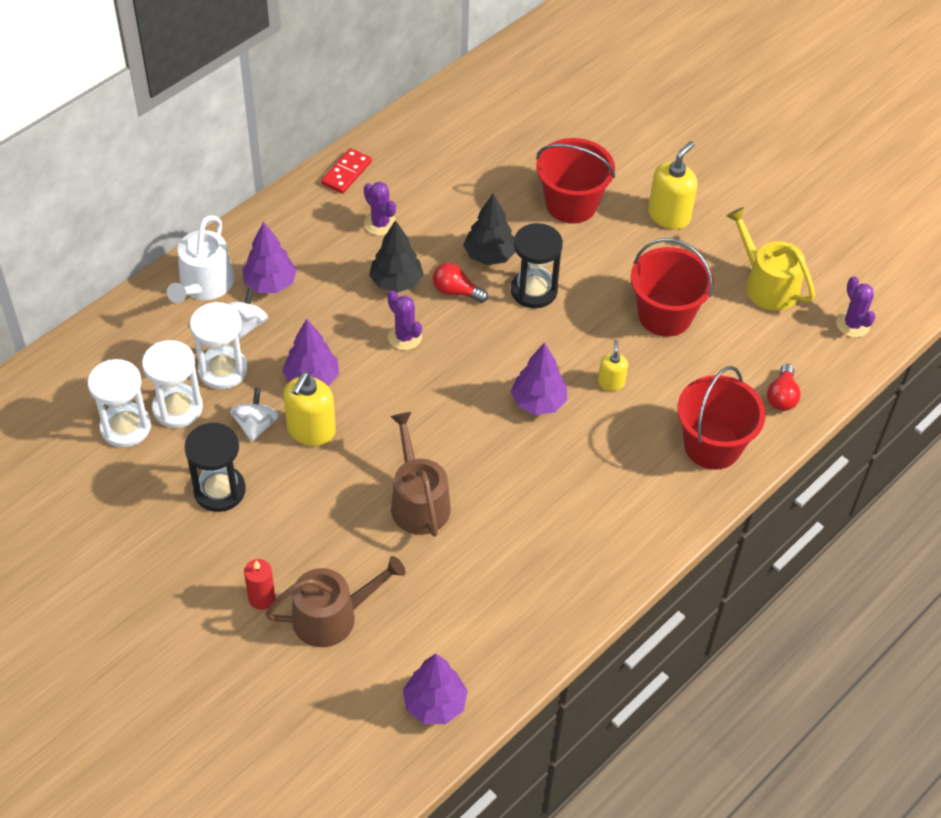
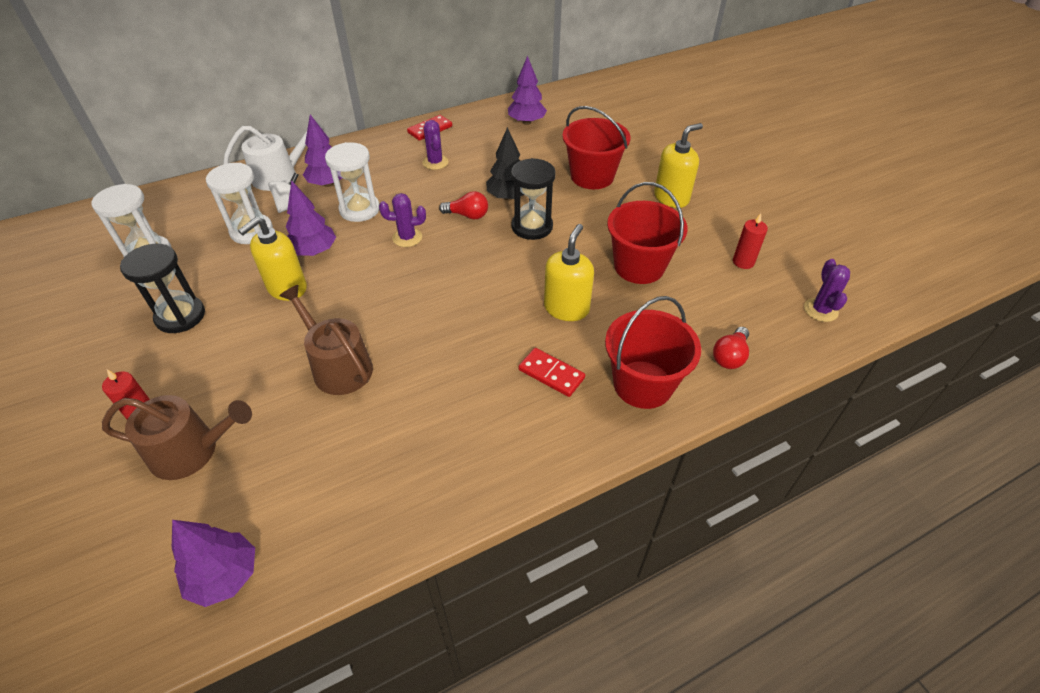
camera: 20 degrees right, 5 degrees down
white hourglass [142,340,203,428] -> white hourglass moved to [325,142,380,222]
white watering can [167,215,234,303] -> white watering can turned 150 degrees counterclockwise [223,119,323,191]
white spinning top [230,388,280,442] -> none
black tree [369,220,424,293] -> none
purple cactus [387,291,422,350] -> purple cactus turned 75 degrees counterclockwise [379,193,426,247]
brown watering can [390,412,451,536] -> brown watering can turned 45 degrees counterclockwise [279,285,373,395]
red light bulb [433,263,488,303] -> red light bulb turned 150 degrees clockwise [439,191,488,220]
purple tree [511,343,567,415] -> purple tree moved to [508,55,547,125]
yellow soap dispenser [598,340,628,391] -> yellow soap dispenser [544,224,594,321], size x1.78
yellow watering can [726,207,815,311] -> red candle [733,213,768,269]
none -> red domino [519,348,585,397]

